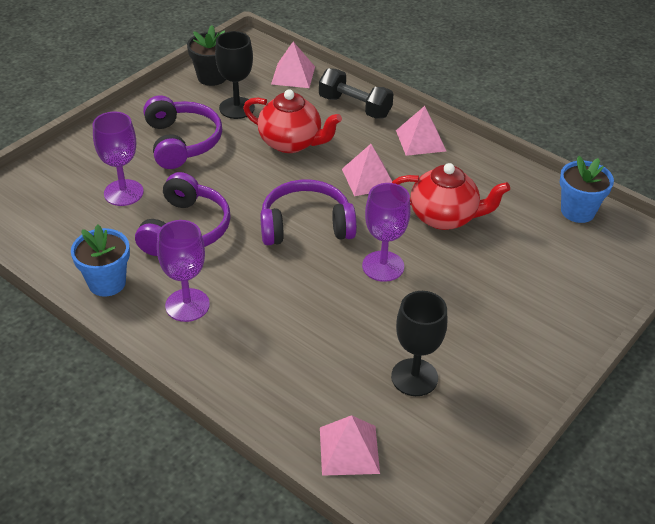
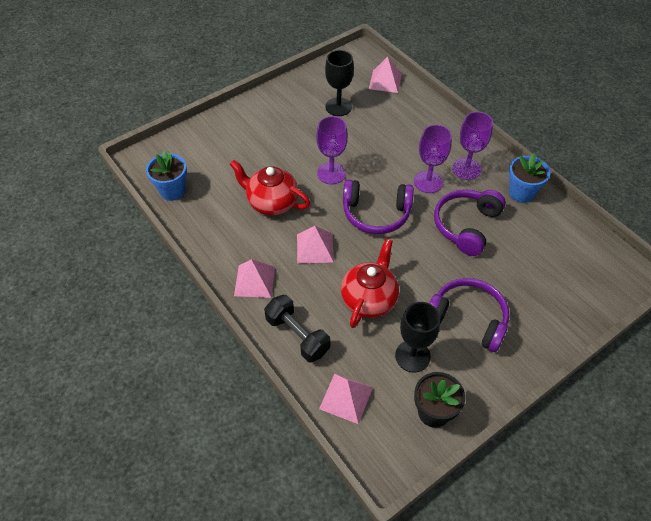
camera: 165 degrees left, 10 degrees up
purple goblet [93,112,144,206] -> purple goblet moved to [414,125,452,193]
purple headphones [143,96,222,169] -> purple headphones turned 120 degrees clockwise [429,278,509,352]
red teapot [243,90,342,153] -> red teapot turned 75 degrees clockwise [341,239,399,328]

